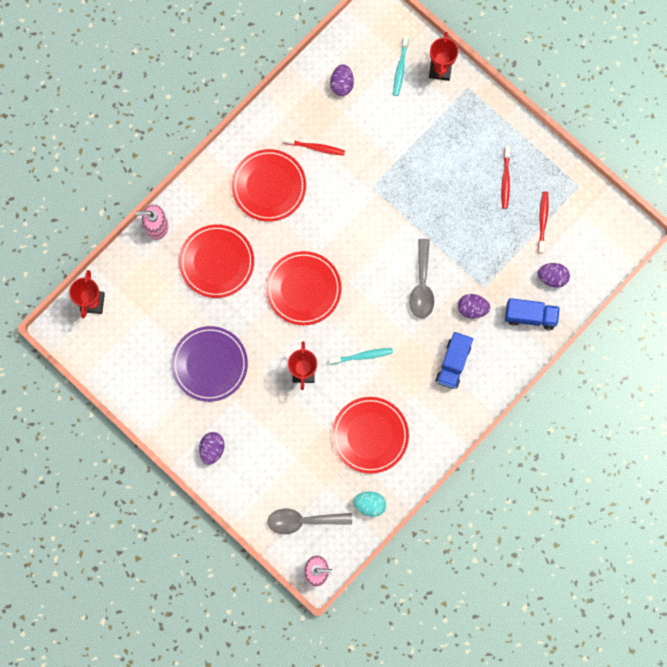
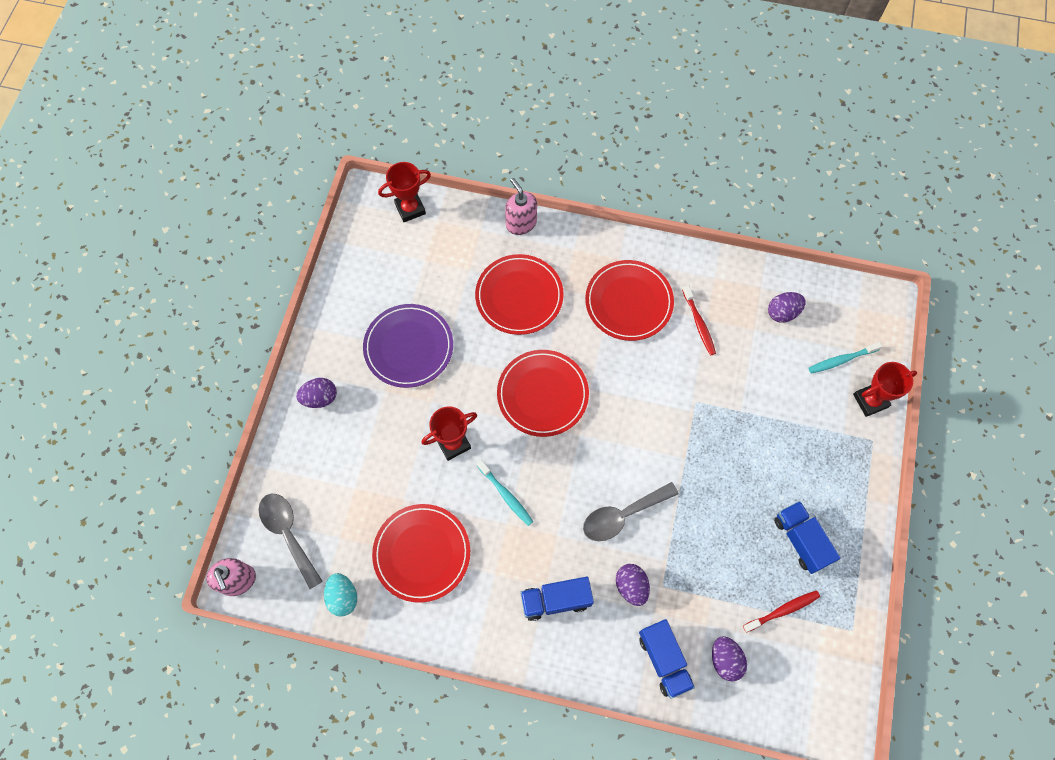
camera: 60 degrees right, 10 degrees down
red toothbrush [501,146,510,209] -> blue truck [774,501,840,574]

